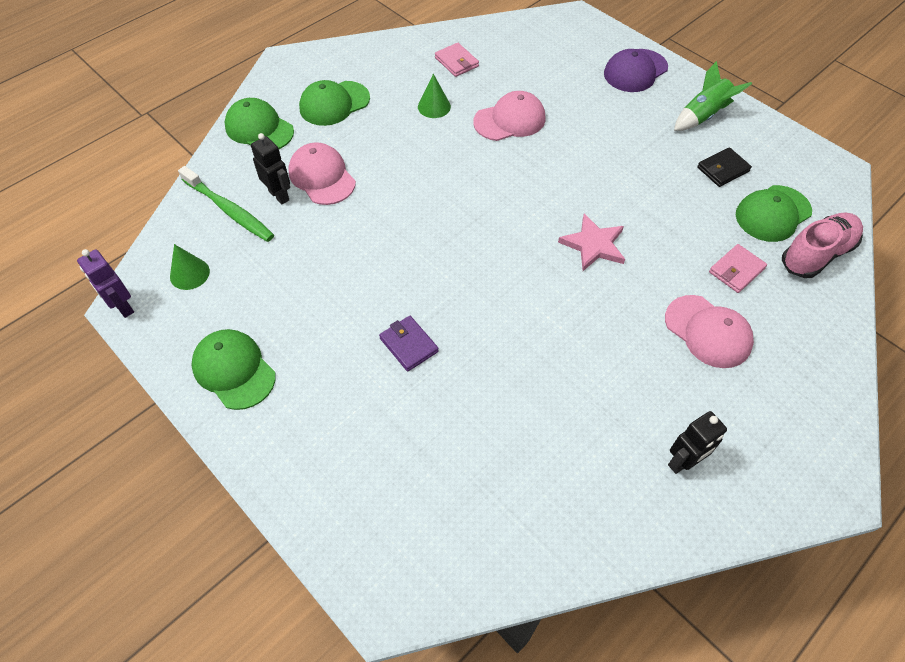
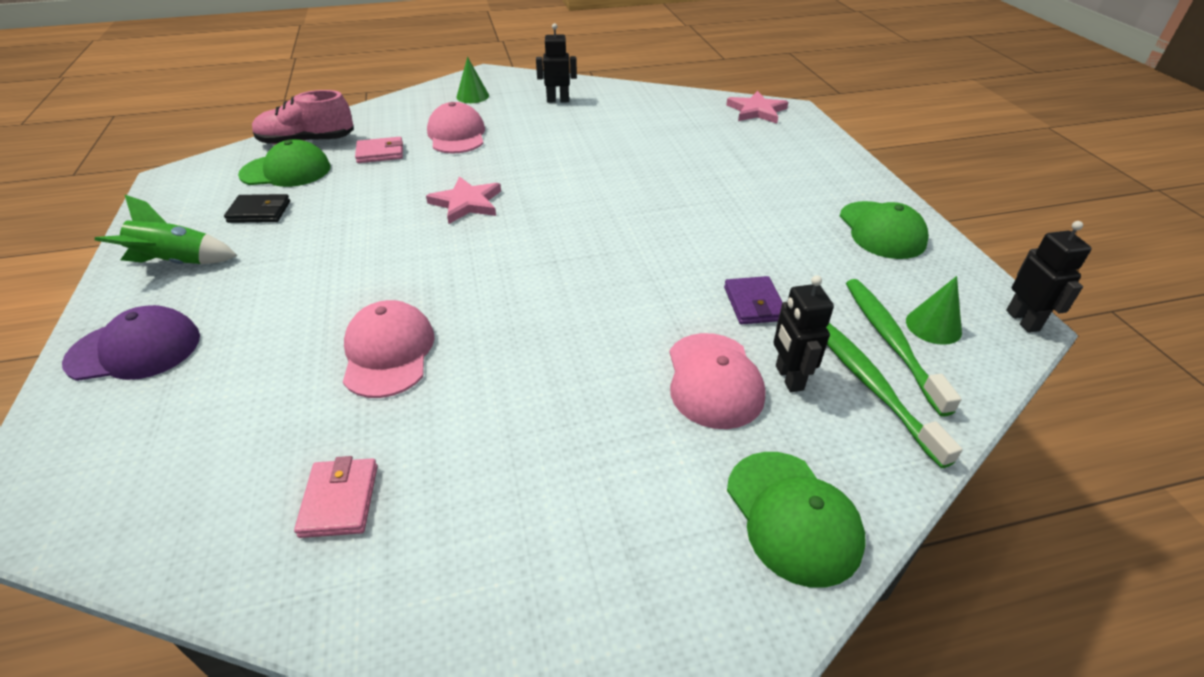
camera: 150 degrees left, 15 degrees down
purple robot [77,249,134,318] -> black robot [1006,221,1092,333]
green cap [299,80,370,126] -> none
purple wallet [379,316,439,372] -> purple wallet moved to [724,276,783,324]
green cone [418,74,451,118] -> green cone moved to [456,57,489,103]
pink cap [473,91,546,141] -> pink cap turned 75 degrees clockwise [343,300,435,398]
none -> pink star [726,91,788,124]
none -> green toothbrush [846,279,962,417]

